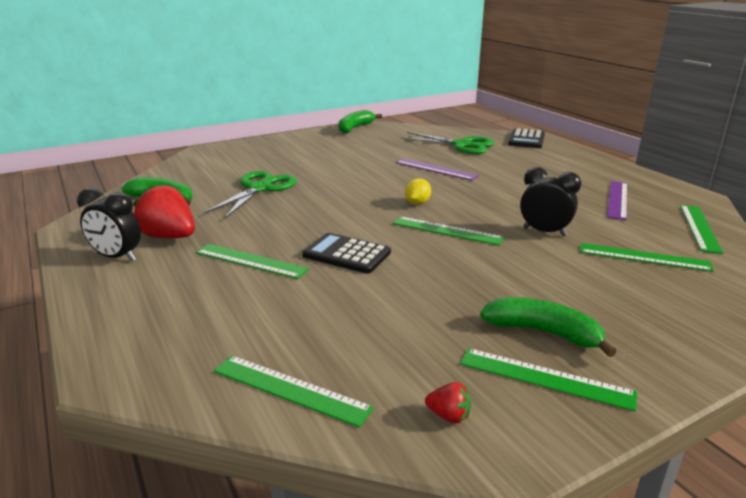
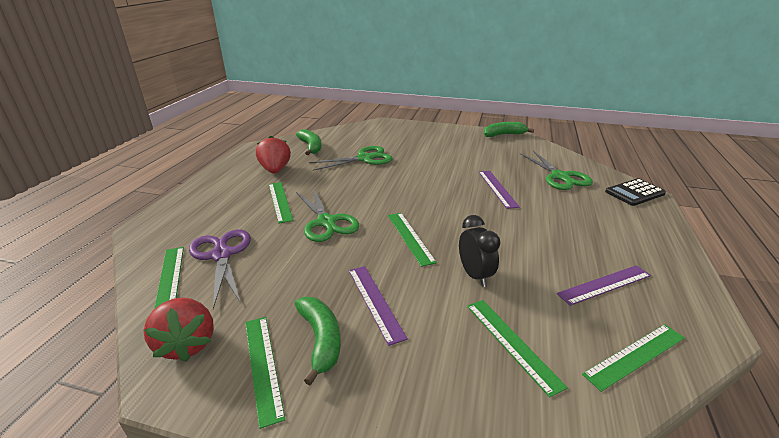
camera: 45 degrees right, 5 degrees up
black clock [77,188,141,261] -> none
black calculator [303,233,391,274] -> green scissors [296,188,359,242]
yellow lemon [405,178,431,205] -> none
red strawberry [425,382,471,423] -> red strawberry [143,297,214,362], size x2.20
none -> purple scissors [189,229,251,309]
none -> purple ruler [349,266,408,346]

